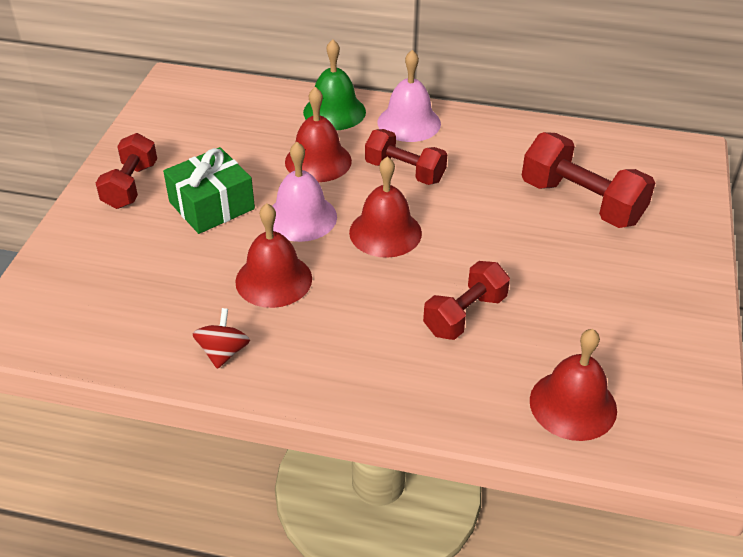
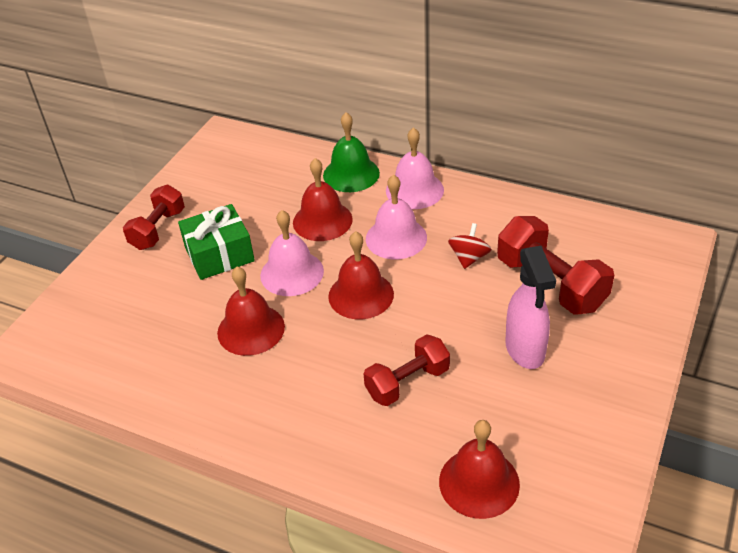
camera: 15 degrees right, 0 degrees up
red spinning top [193,308,250,369] -> red spinning top moved to [448,223,491,269]
red dumbbell [365,129,447,185] -> pink bell [366,175,427,259]
none -> pink spray bottle [505,246,556,369]

